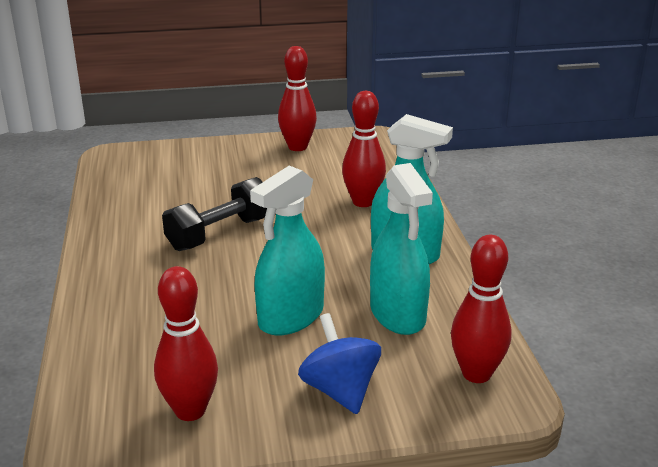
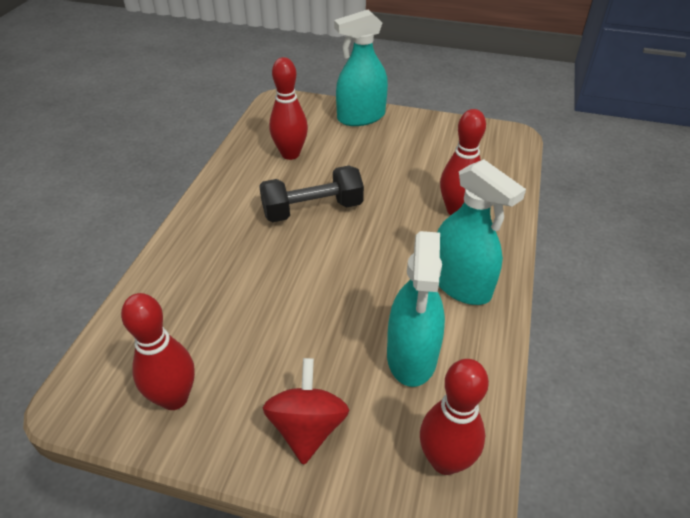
camera: 25 degrees right, 15 degrees up
turquoise spray bottle [250,165,325,336] -> turquoise spray bottle moved to [334,10,388,126]
red bowling pin [278,46,317,151] -> red bowling pin moved to [269,57,308,160]
blue spinning top [298,313,381,414] -> red spinning top [263,358,349,465]

